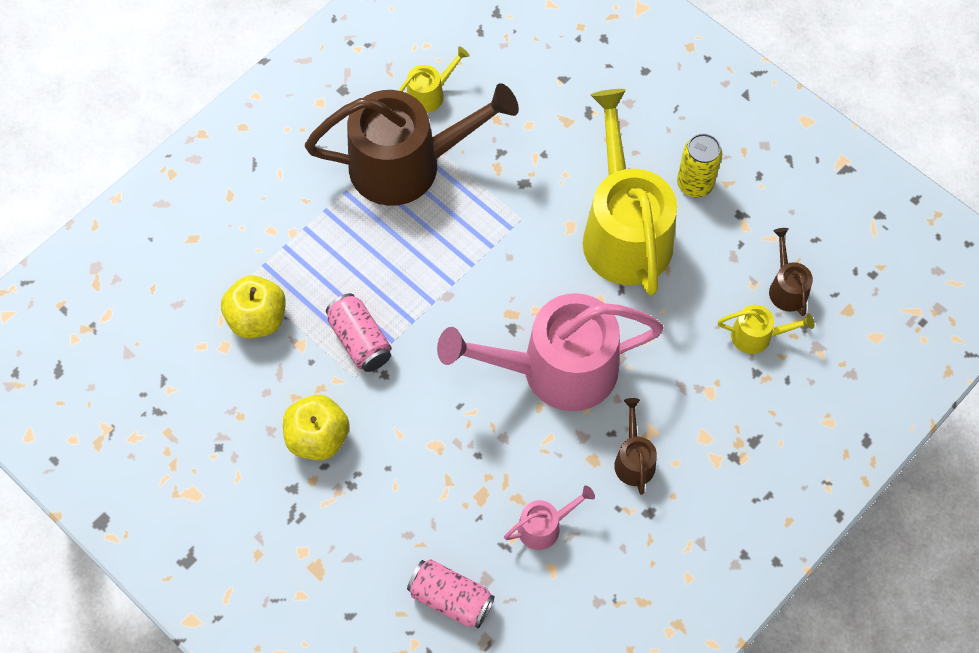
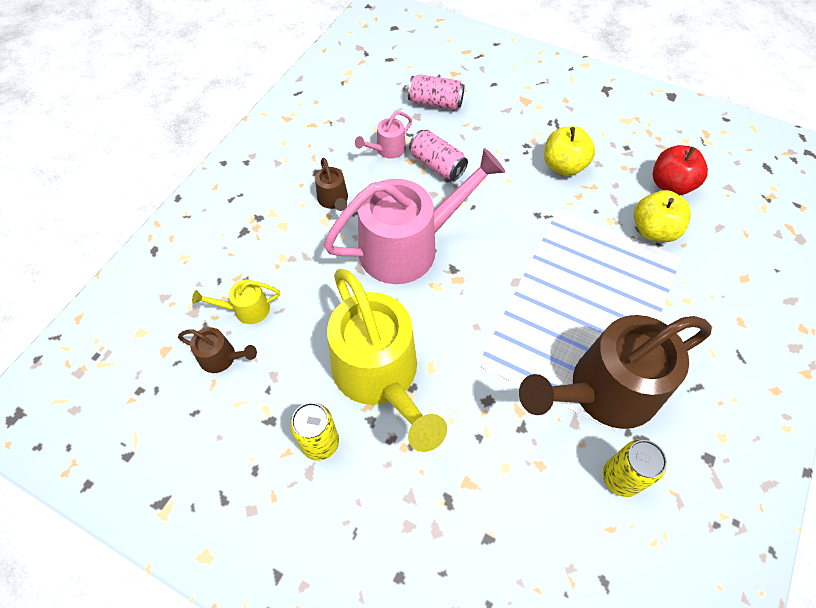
camera: 165 degrees right, 5 degrees down
pink can [326,293,391,372] -> pink can moved to [409,130,468,181]
yellow watering can [399,46,470,113] -> yellow can [603,440,667,497]
brown watering can [769,228,813,316] -> brown watering can turned 45 degrees counterclockwise [178,327,257,373]
none -> red apple [653,145,708,195]

